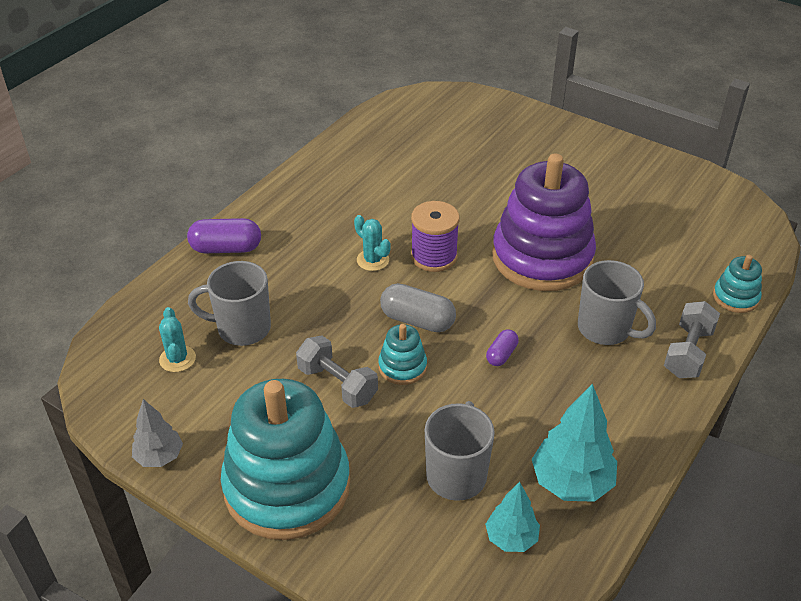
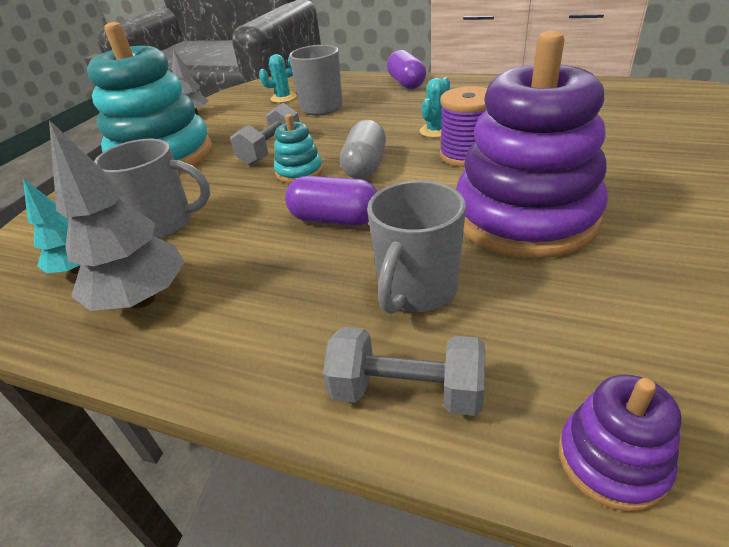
camera: 80 degrees right, 5 degrees down
purple capsule [486,329,519,366] -> purple capsule [285,176,378,226], size x1.77
turquoise tree [532,384,617,502] -> grey tree [49,120,185,311]
turquoise stacking toy [713,255,762,313] -> purple stacking toy [558,375,681,512]

